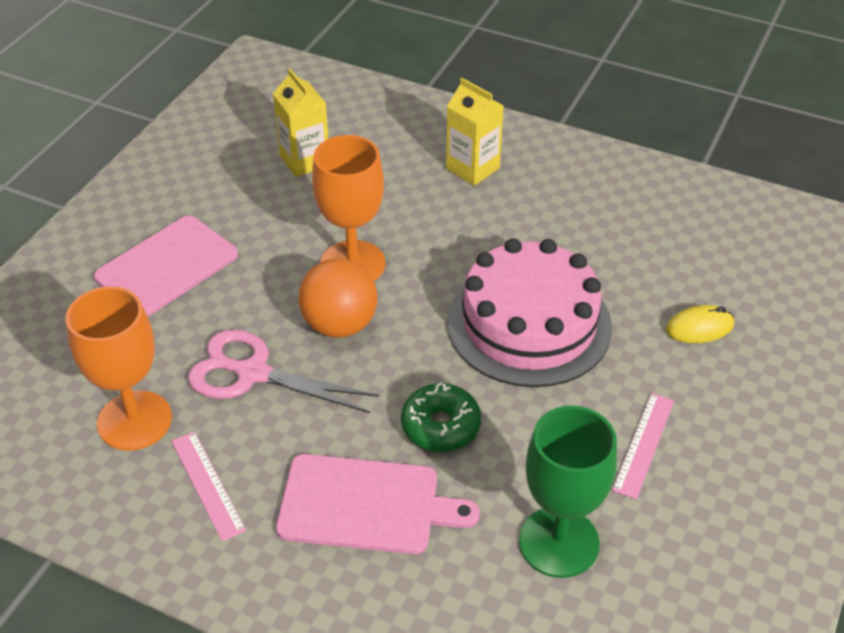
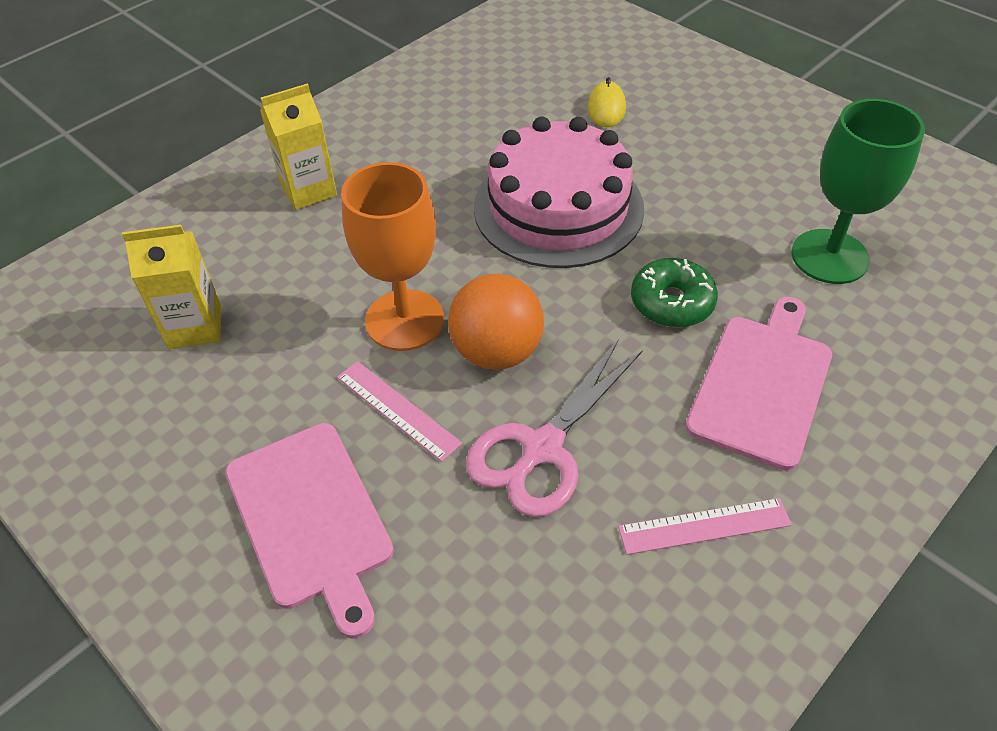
camera: 70 degrees left, 5 degrees up
orange goblet [66,286,172,450] -> none
pink ruler [612,393,674,499] -> pink ruler moved to [337,361,462,462]

